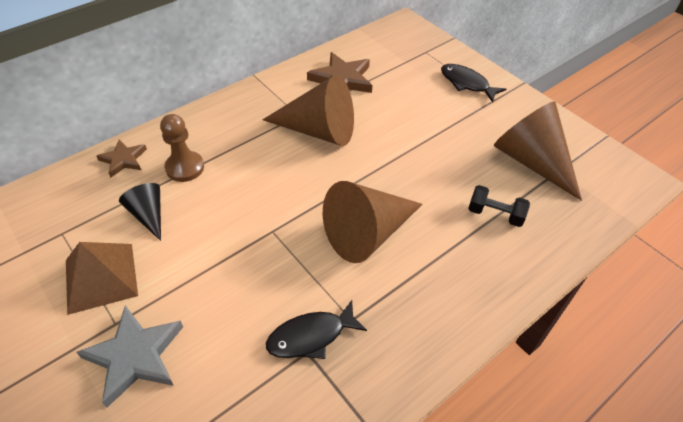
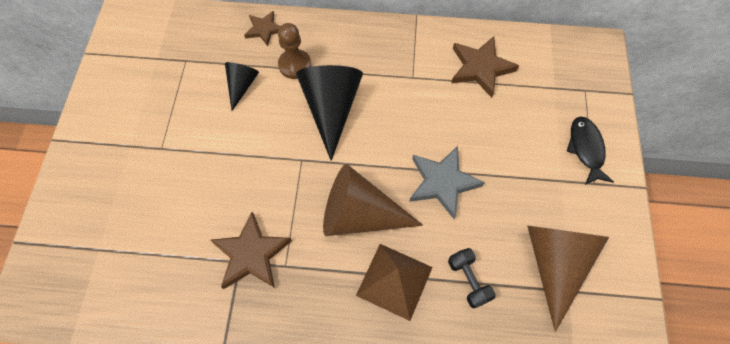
camera: 45 degrees right, 15 degrees up
brown pyramid [66,242,138,315] -> brown pyramid moved to [356,244,433,321]
grey star [76,305,183,408] -> grey star moved to [409,146,485,219]
brown cone [262,75,354,146] -> none
black fish [266,300,367,359] -> brown star [210,212,292,289]
none -> black cone [296,65,363,161]

